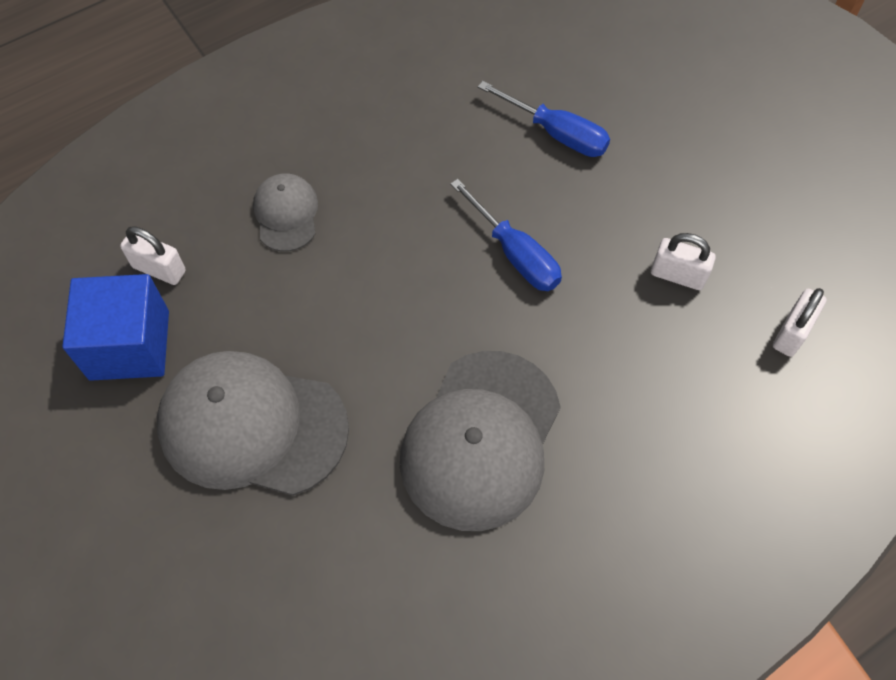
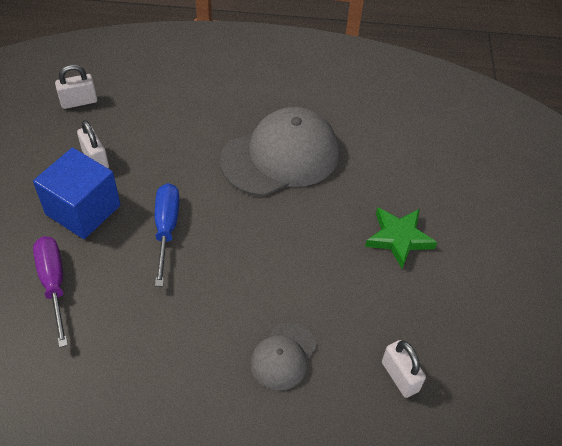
camera: 145 degrees left, 10 degrees down
blue cube [62,274,169,381] -> blue cube moved to [33,148,121,239]
grey cap [157,351,349,496] -> green star [365,207,437,269]
blue screwdriver [478,81,610,157] -> purple screwdriver [33,236,68,348]

